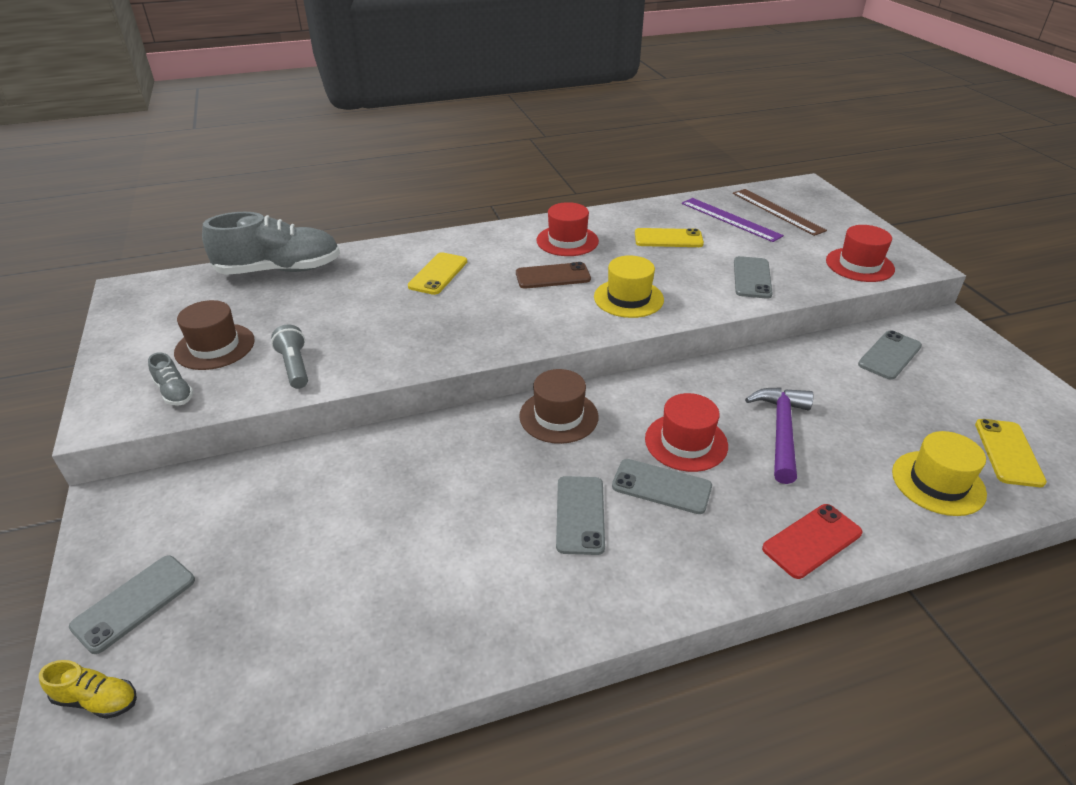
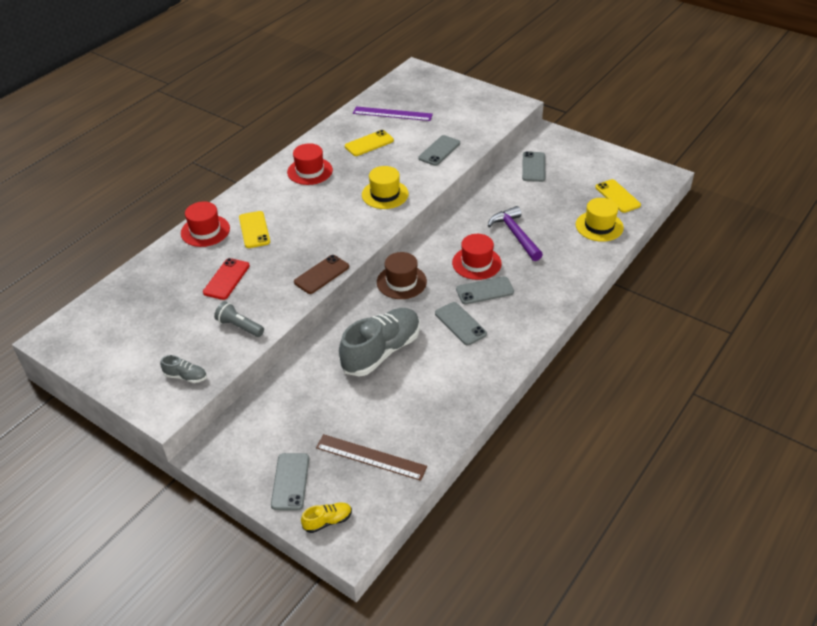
camera: 35 degrees left, 5 degrees up
brown hat [174,300,255,370] -> none
grey shoe [202,212,340,275] -> grey shoe moved to [339,308,420,376]
brown phone [516,262,591,289] -> brown phone moved to [294,255,349,294]
brown ruler [733,189,827,236] -> brown ruler moved to [316,434,427,481]
grey phone [734,256,773,299] -> grey phone turned 60 degrees clockwise [418,135,460,166]
red phone [762,504,862,579] -> red phone moved to [203,258,250,300]
red hat [826,225,895,282] -> red hat moved to [181,201,230,247]

